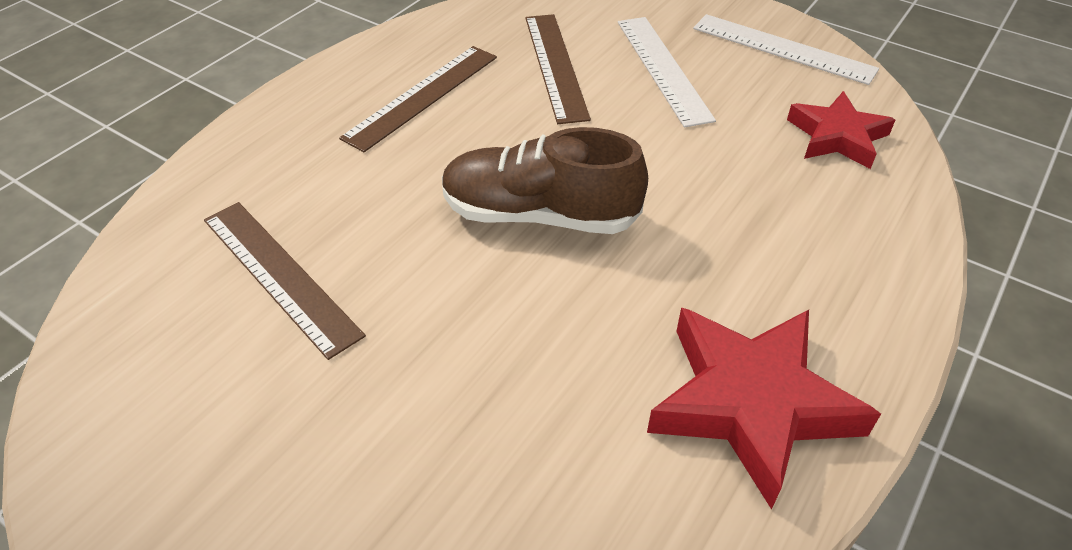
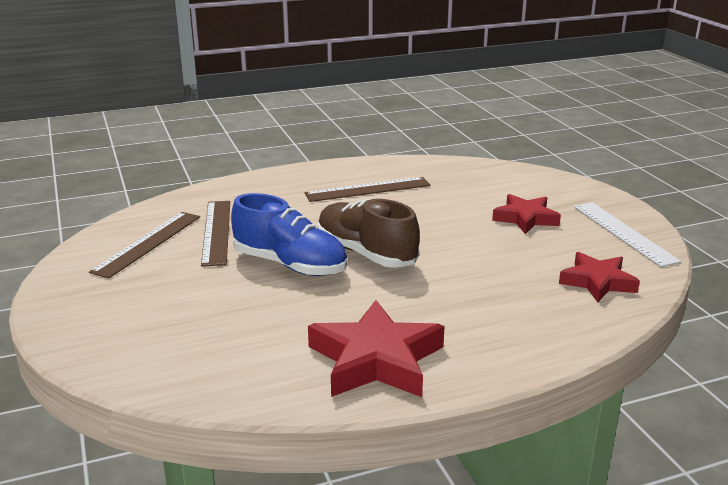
camera: 35 degrees right, 20 degrees down
brown ruler [525,14,591,124] -> brown ruler moved to [89,212,200,279]
white ruler [618,17,716,127] -> red star [492,194,561,234]
none -> blue shoe [231,193,347,276]

